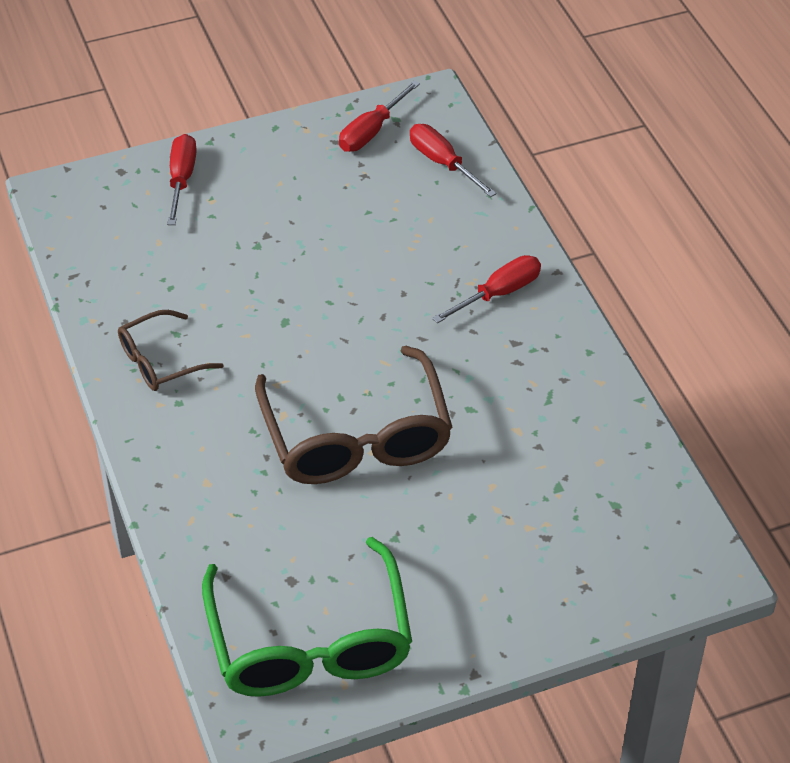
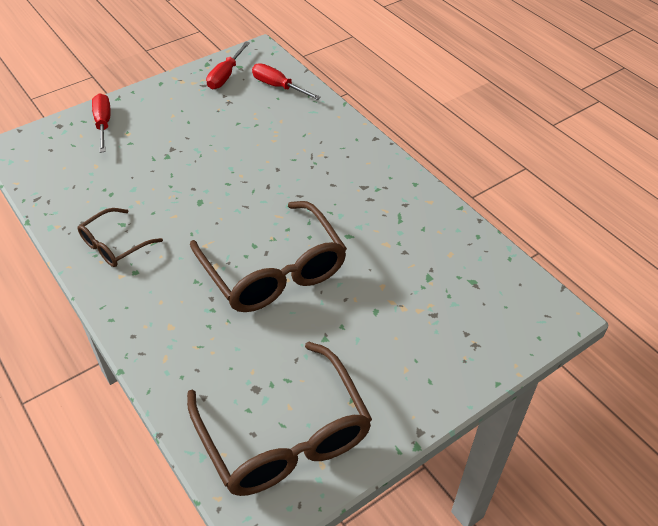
camera: 15 degrees left, 0 degrees up
green glasses [202,537,412,697] -> brown glasses [187,342,372,496]
red screwdriver [432,255,541,323] -> none

